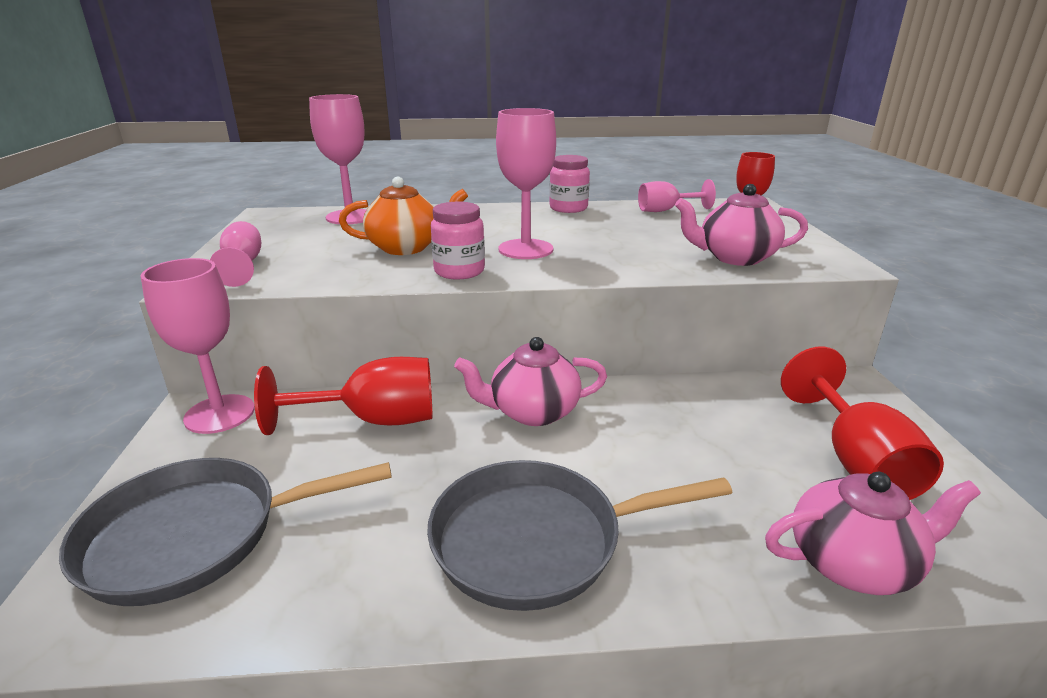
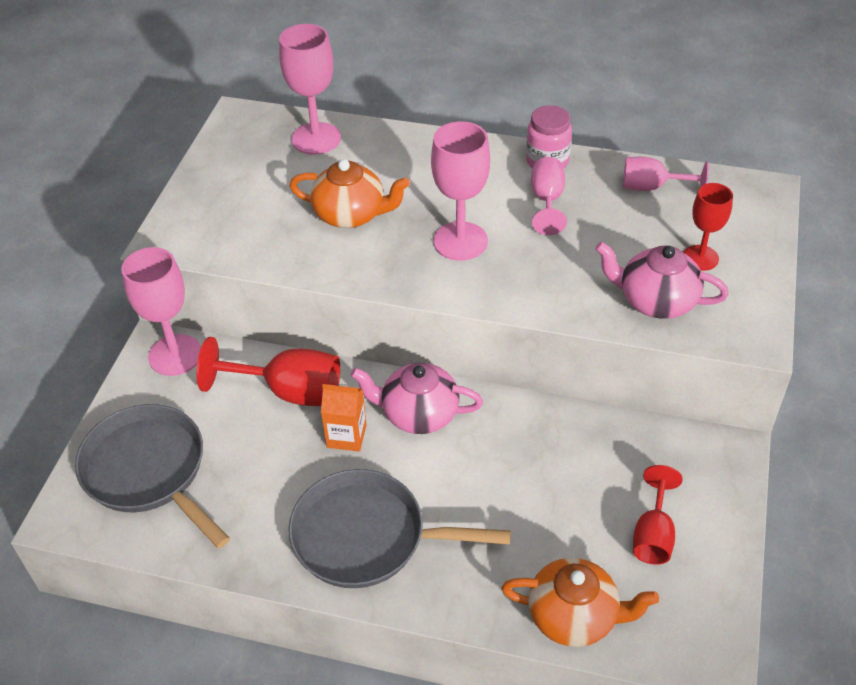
camera: 20 degrees right, 20 degrees up
grey pan [59,458,392,606] -> grey pan turned 45 degrees clockwise [75,404,230,548]
pink goblet [210,221,261,287] -> pink goblet moved to [531,157,567,235]
pink jar [431,202,485,279] -> none
pink teapot [765,472,981,595] -> orange teapot [501,558,659,647]
red goblet [781,346,944,500] -> red goblet [633,465,683,565], size x0.64
none -> orange carton [321,384,367,451]

